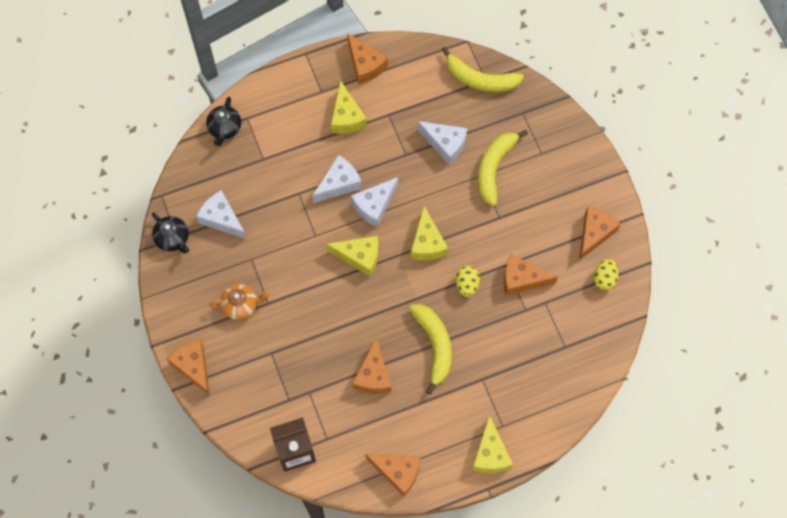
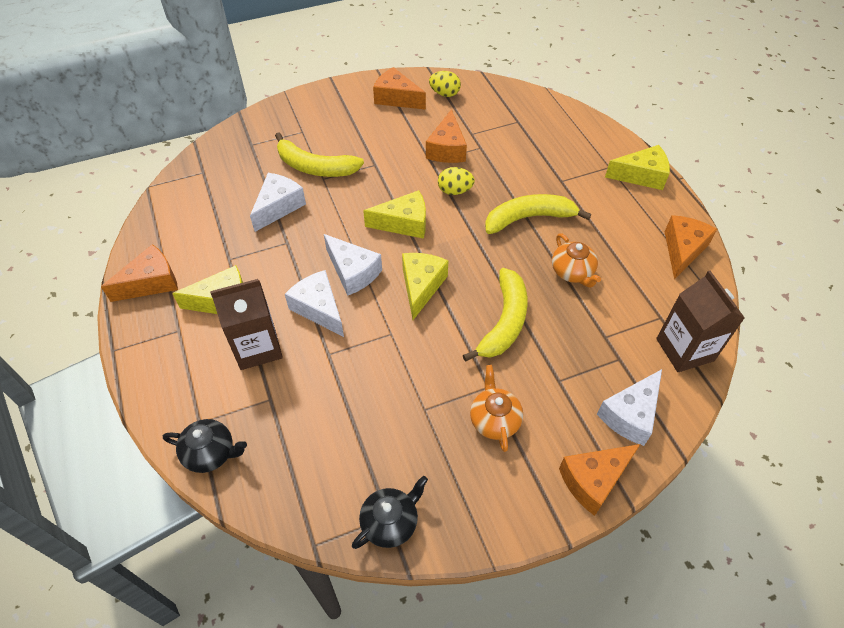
camera: 90 degrees left, 15 degrees down
white cheese [196,190,246,239] -> white cheese moved to [597,369,662,446]
orange cheese [352,337,391,394] -> orange teapot [552,233,601,288]
yellow banana [442,46,524,92] -> yellow banana moved to [463,268,528,362]
none -> brown carton [210,279,283,370]

